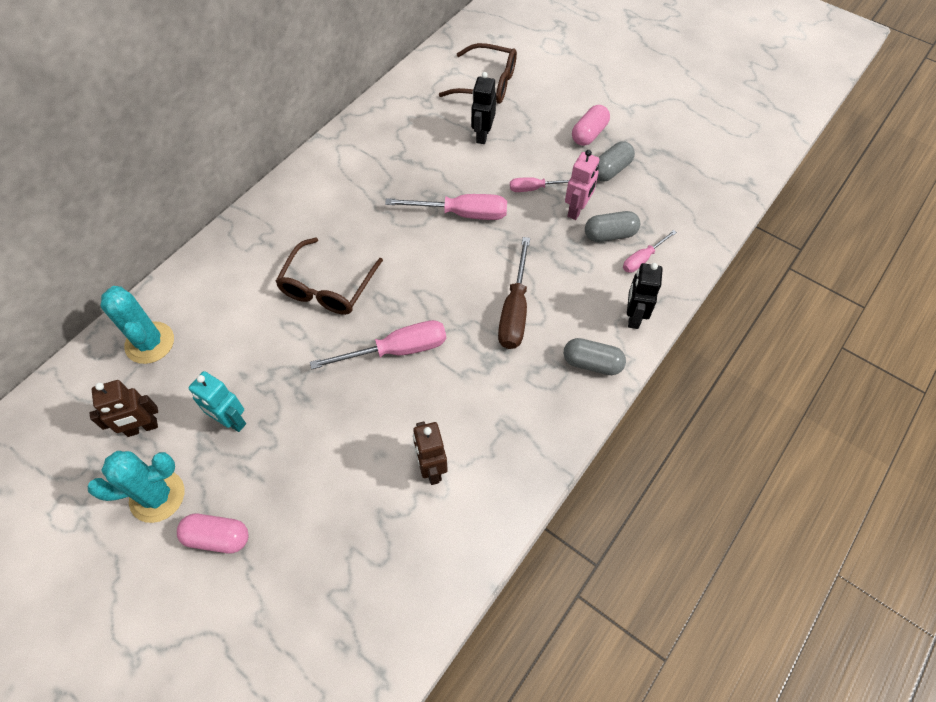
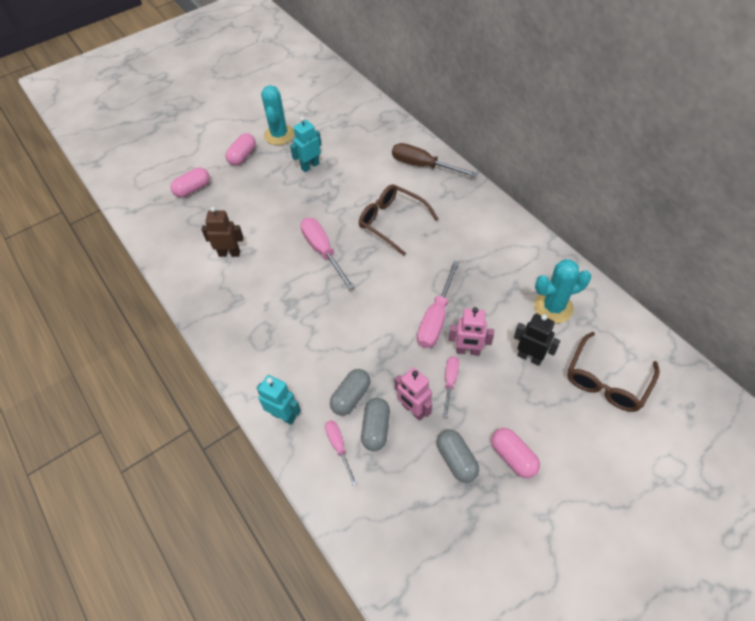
camera: 110 degrees right, 5 degrees down
brown robot [90,380,158,437] -> none
turquoise cactus [100,286,174,364] -> turquoise cactus moved to [534,259,591,323]
pink screwdriver [310,320,446,369] -> pink screwdriver turned 150 degrees clockwise [300,218,355,290]
brown screwdriver [498,237,530,349] -> brown screwdriver moved to [392,143,478,177]
grey capsule [563,338,626,375] -> grey capsule moved to [330,369,371,416]
black robot [627,263,663,329] -> turquoise robot [257,375,301,425]
none -> pink capsule [170,167,210,198]
none -> pink robot [449,307,494,356]

